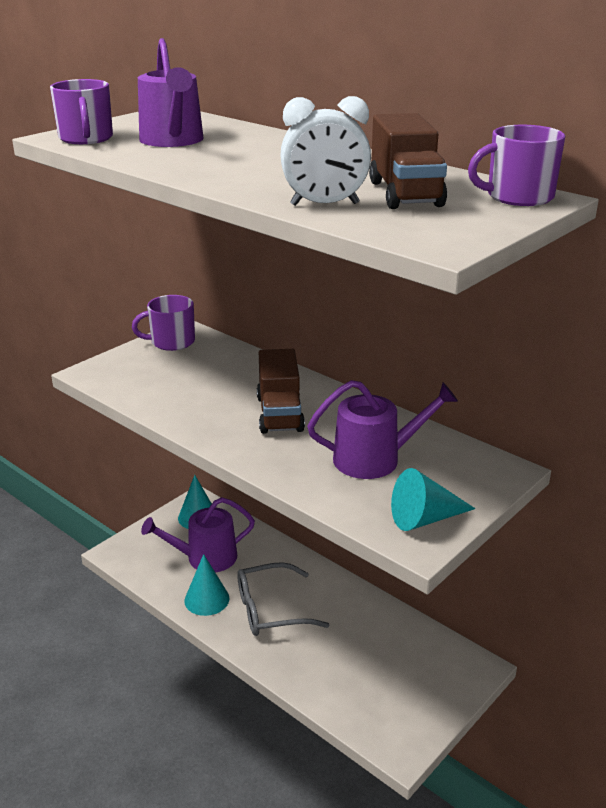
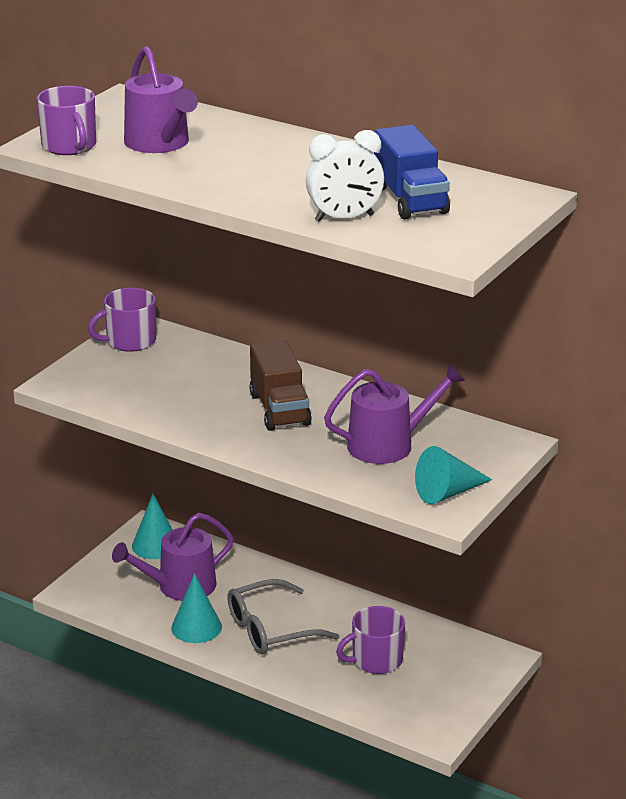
camera: 10 degrees left, 0 degrees up
brown truck [369,113,447,209] -> blue truck [374,125,450,220]
purple mug [468,125,565,206] -> purple mug moved to [336,606,405,674]

